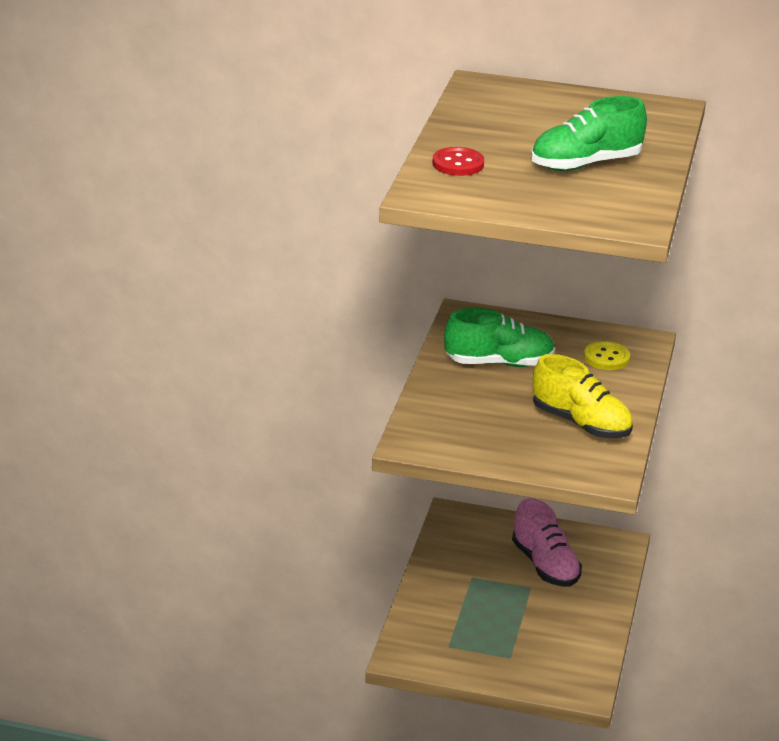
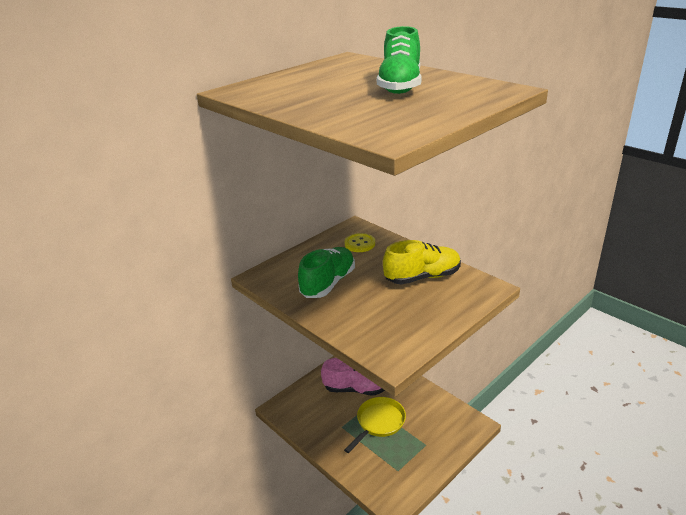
camera: 55 degrees left, 0 degrees up
red button [432,147,484,176] -> none
none -> yellow pan [344,397,406,453]

